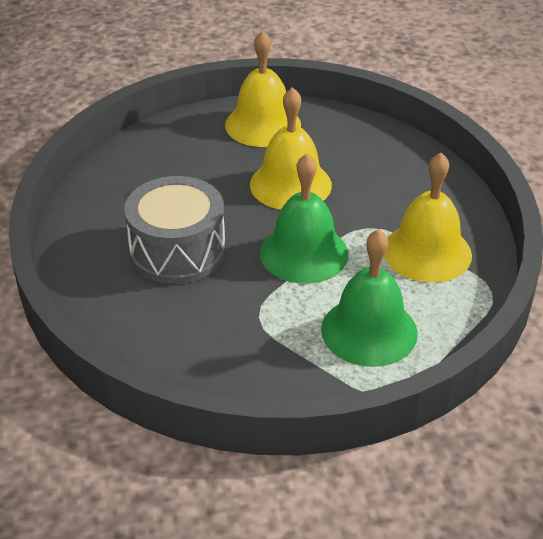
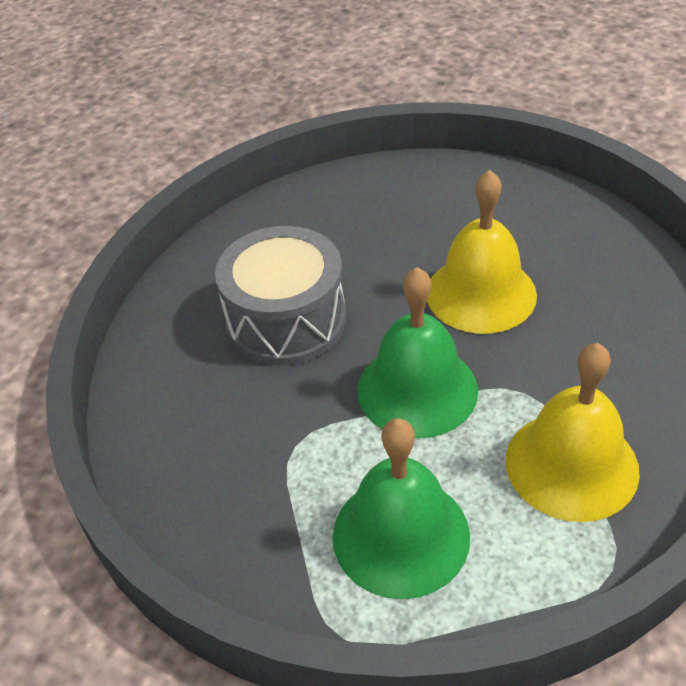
camera: 40 degrees right, 5 degrees up
yellow bell [225,30,301,147] -> none

